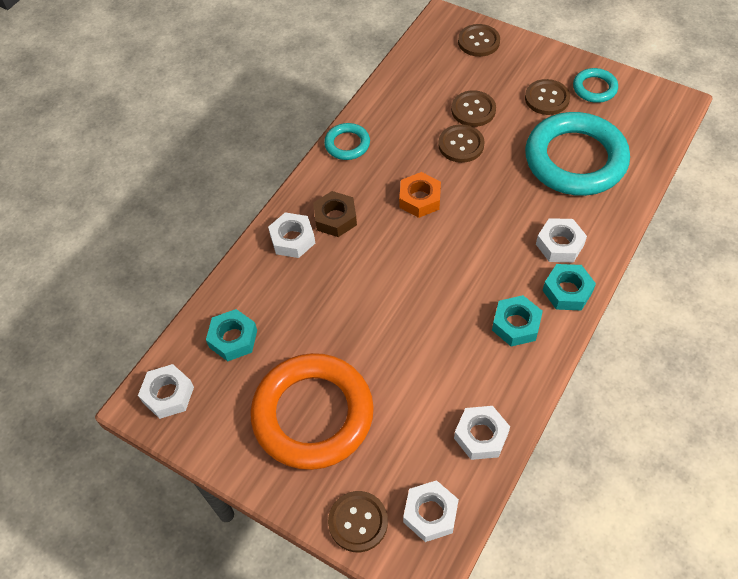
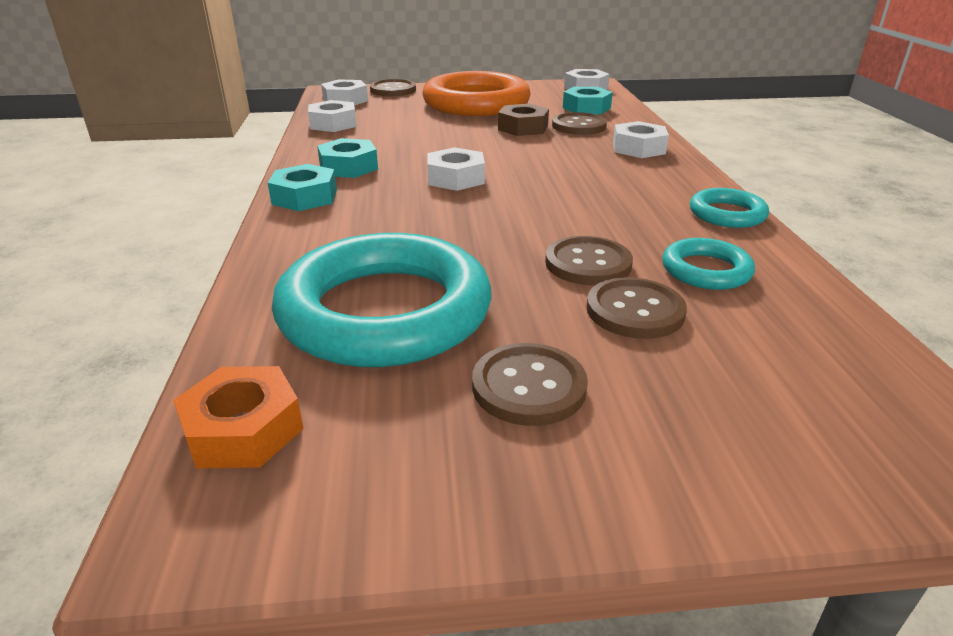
camera: 140 degrees right, 25 degrees down
brown nut [313,191,357,237] -> brown nut moved to [498,104,549,136]
orange nut [399,172,441,218] -> orange nut moved to [173,366,304,469]
brown button [458,24,500,57] -> brown button moved to [552,112,607,135]
white nut [536,218,587,262] -> white nut moved to [427,147,485,191]
turquoise ring [573,68,618,103] -> turquoise ring moved to [662,238,755,290]

